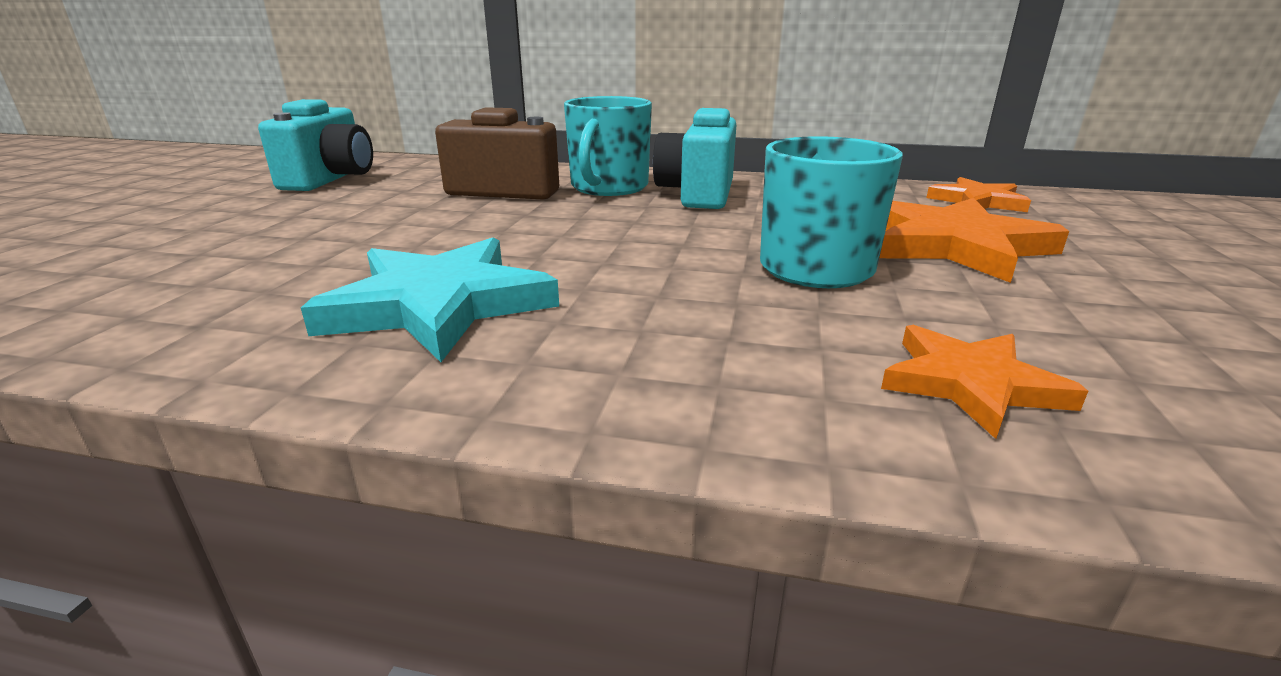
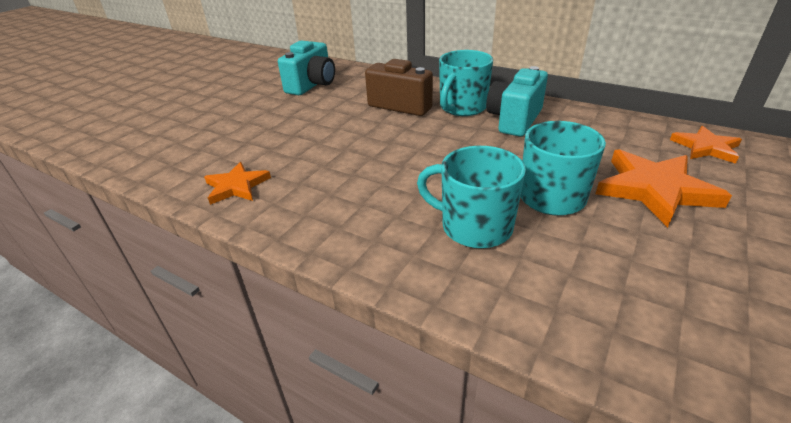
camera: 20 degrees right, 10 degrees up
turquoise star [301,237,559,362] -> none
orange star [881,325,1088,439] -> orange star moved to [204,162,271,205]
none -> turquoise mug [417,146,526,248]

